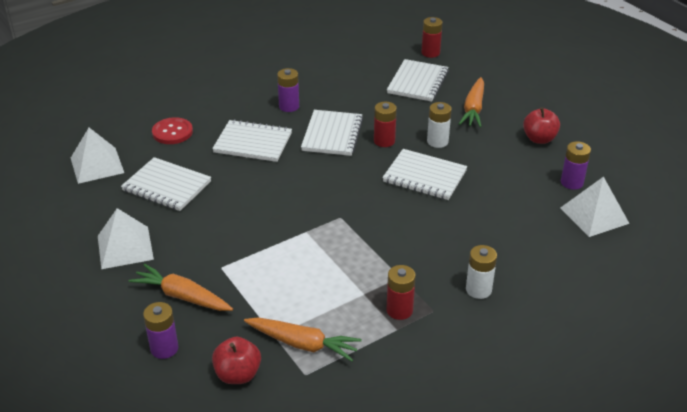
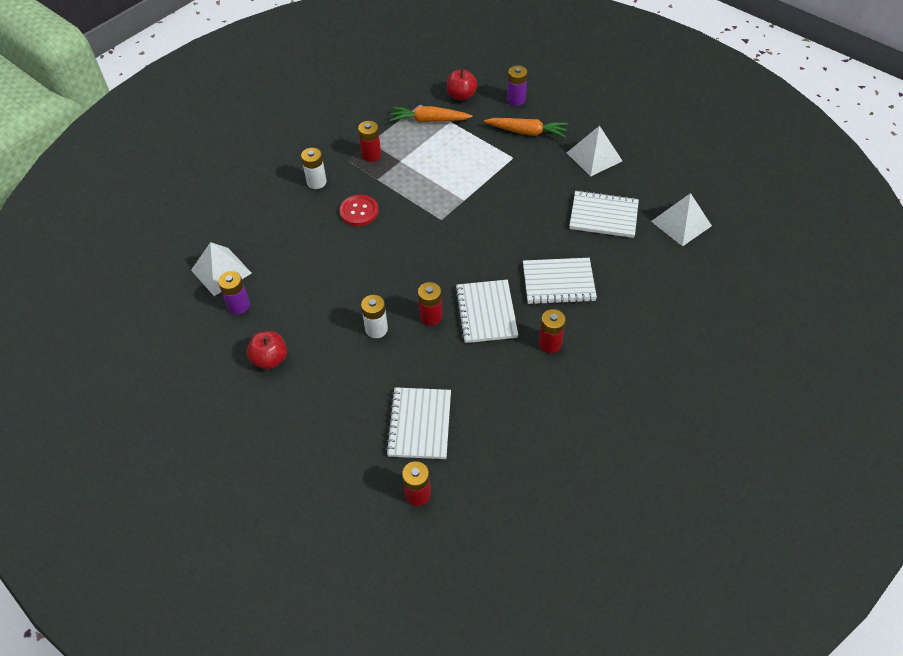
camera: 165 degrees right, 15 degrees up
red button [152,117,193,144] -> red button moved to [339,195,379,226]
purple battery [277,68,299,112] -> red battery [539,309,566,353]
white notebook [382,149,467,200] -> none
orange carrot [459,77,484,128] -> none

